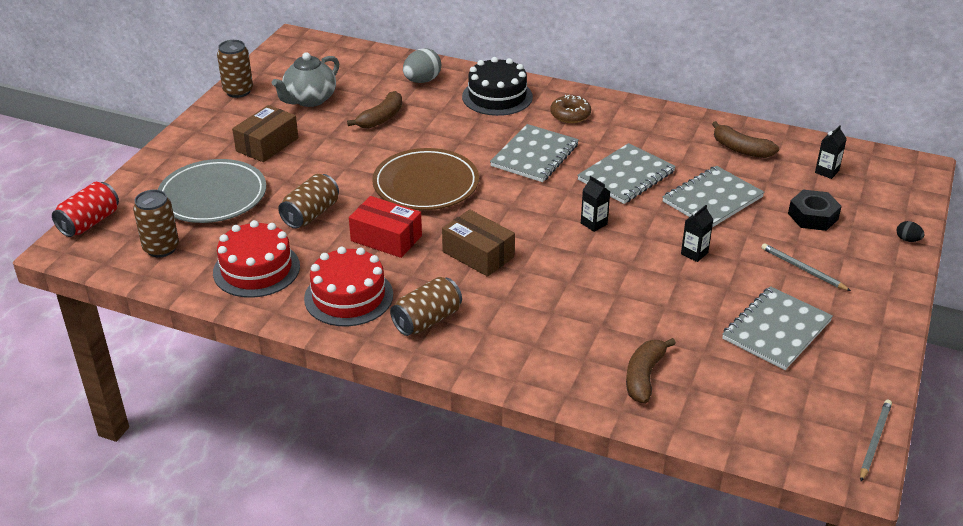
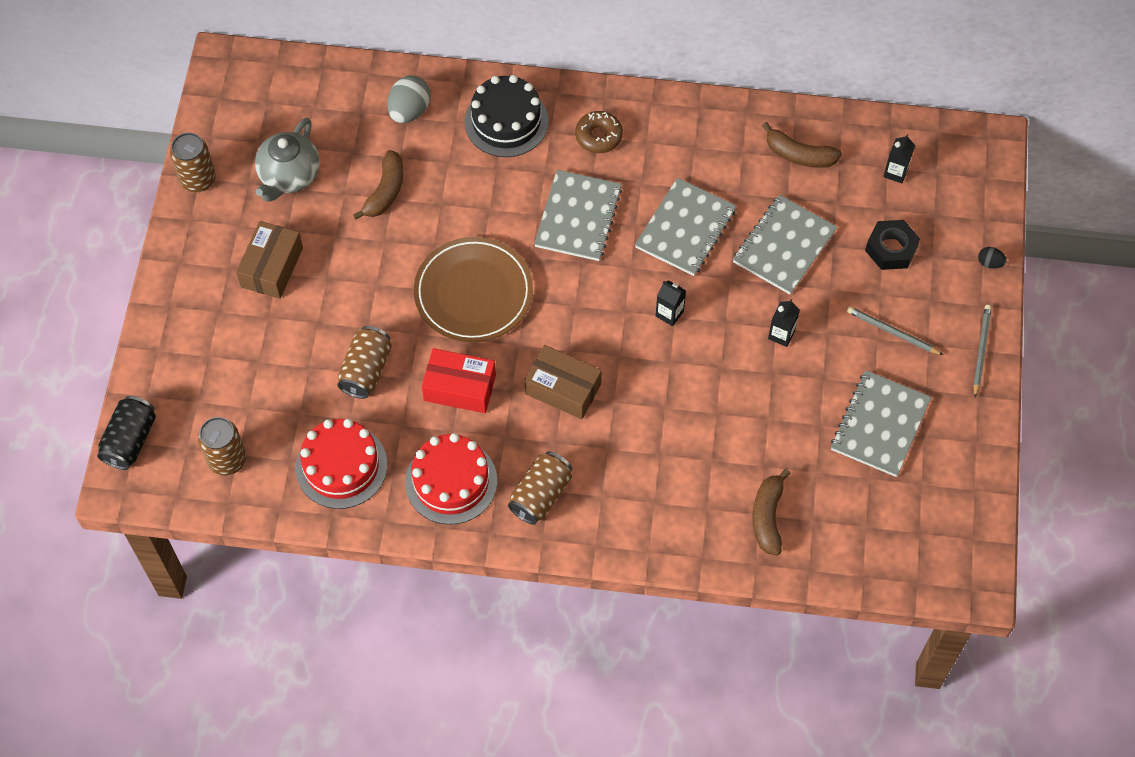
camera: 15 degrees left, 25 degrees up
red can [52,182,119,237] -> black can [97,396,156,470]
grey plate [158,159,266,223] -> none
grey pencil [860,399,892,481] -> grey pencil moved to [974,305,991,398]

